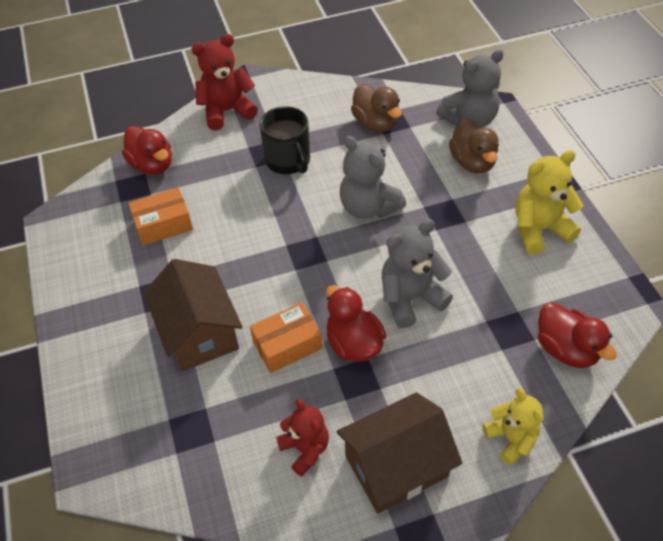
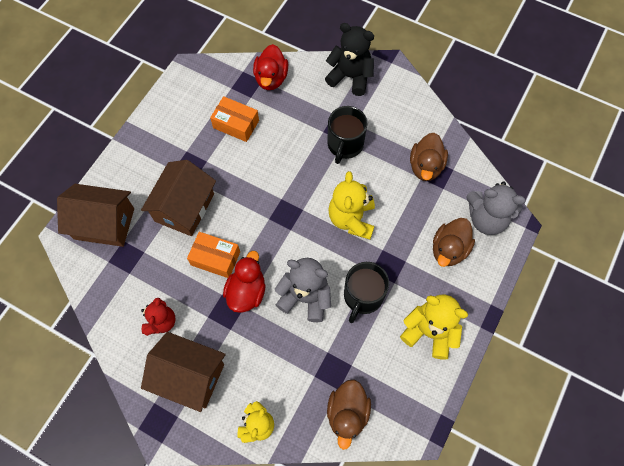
camera: 45 degrees right, 15 degrees up
red teddy bear [192,34,258,131] -> black teddy bear [325,23,374,96]
grey teddy bear [340,136,406,219] -> yellow teddy bear [328,171,375,240]
red duck [538,302,617,368] -> brown duck [327,379,371,450]
none -> brown house [57,184,134,247]
none -> black mug [344,262,389,323]

